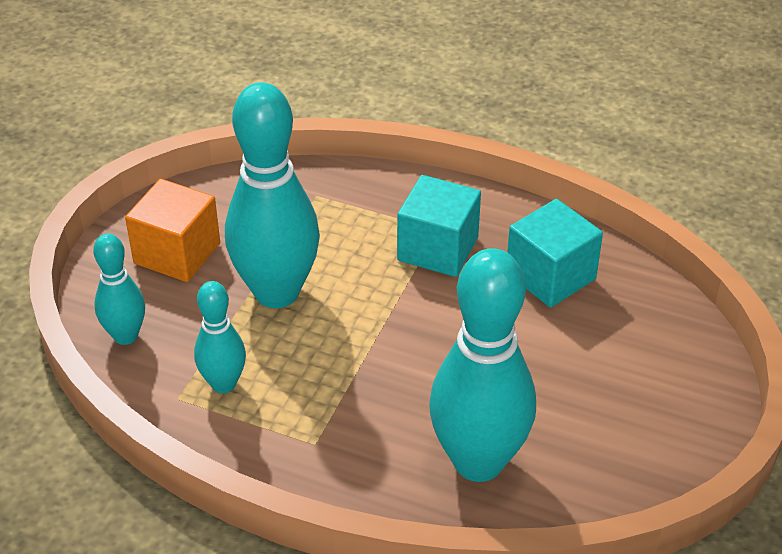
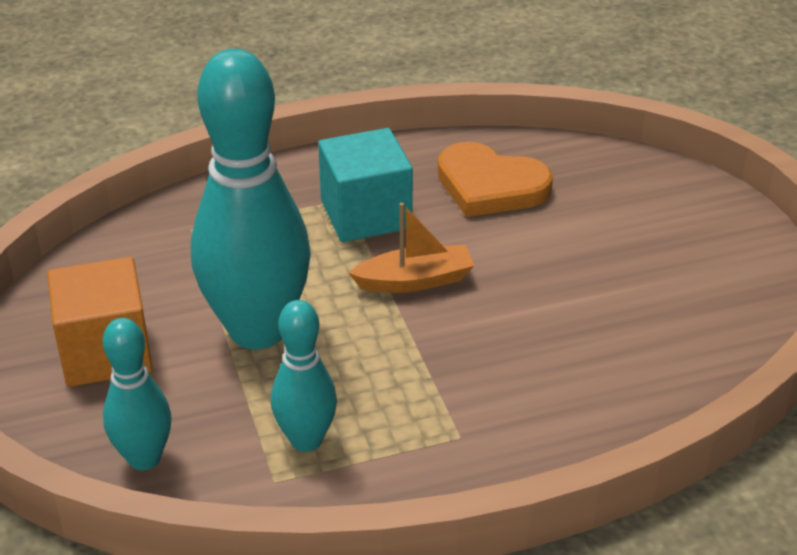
camera: 40 degrees left, 5 degrees down
turquoise bowling pin [429,248,536,482] -> none
turquoise cube [507,199,603,308] -> orange heart [438,142,553,217]
none -> orange boat [349,202,475,293]

